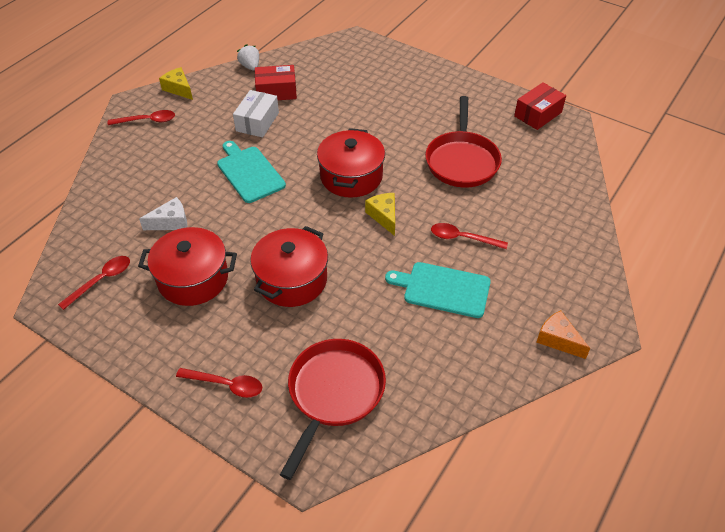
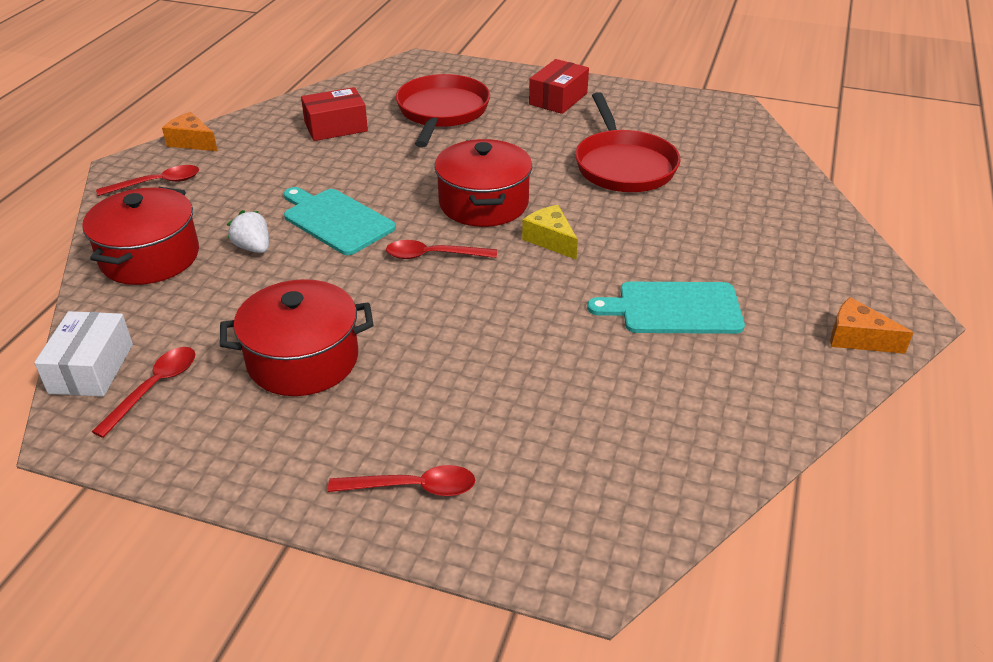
camera: 15 degrees left, 10 degrees down
white cheese [139,197,187,230] -> none
yellow cheese [159,67,193,100] -> orange cheese [162,112,218,151]
white box [233,90,279,137] -> white box moved to [34,311,133,397]
white strawberry [237,44,259,70] -> white strawberry moved to [227,210,269,253]
red pot [250,226,328,307] -> red pot moved to [82,187,199,285]
red pan [280,339,386,480] -> red pan moved to [396,74,490,147]
red spoon [431,223,508,249] -> red spoon moved to [386,240,497,259]
red box [514,82,566,130] -> red box moved to [529,59,589,114]

